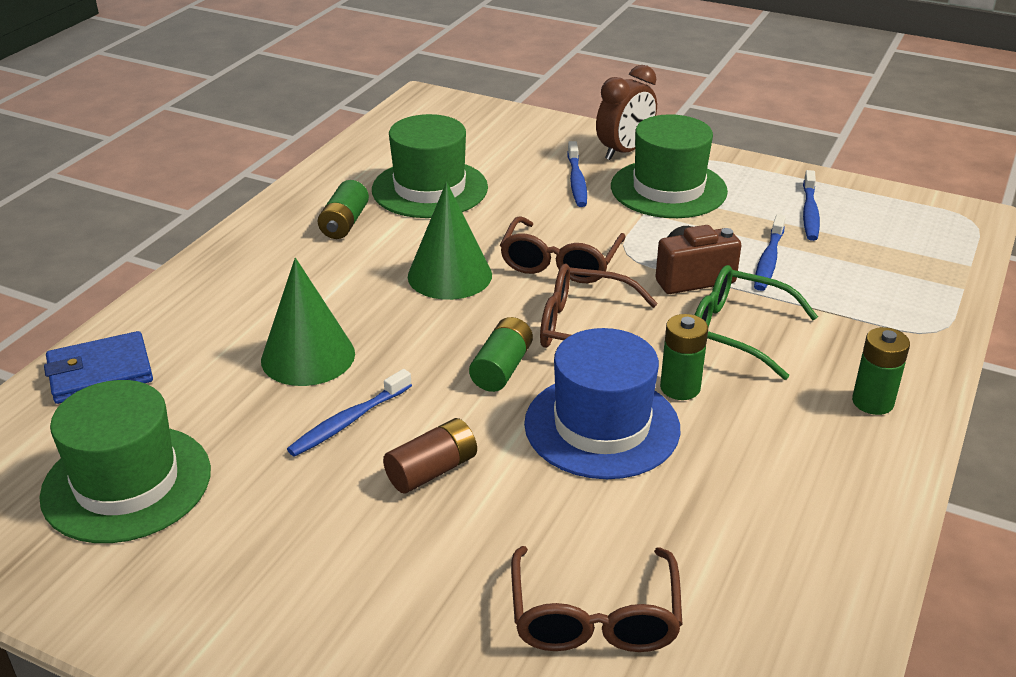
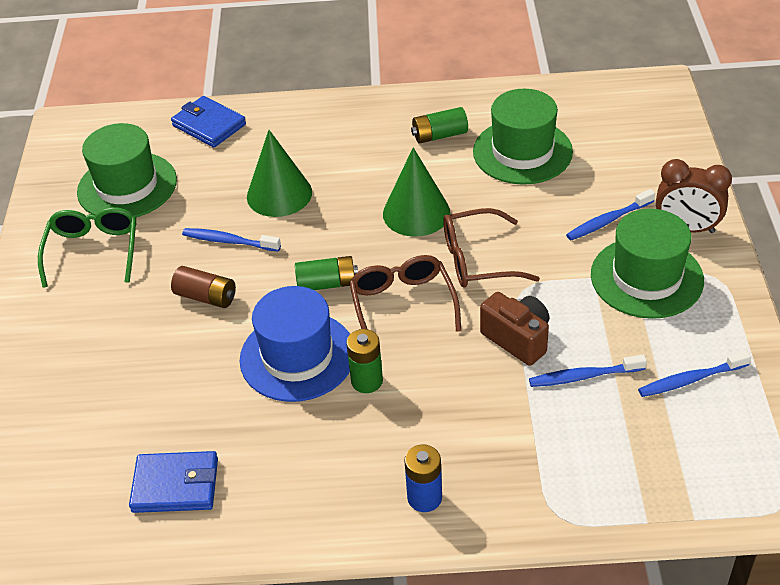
camera: 65 degrees right, 10 degrees up
brown glasses [511,546,682,652] -> none
green glasses [695,265,818,380] -> green glasses moved to [38,207,136,288]
green battery [852,327,910,415] -> blue battery [405,445,442,512]
none -> blue wallet [129,451,218,513]

